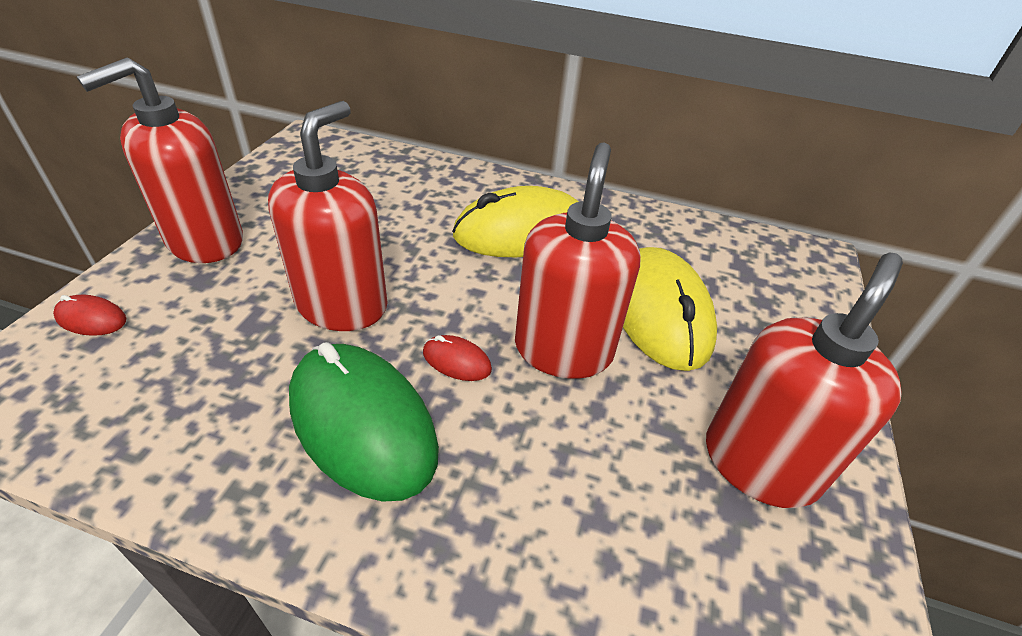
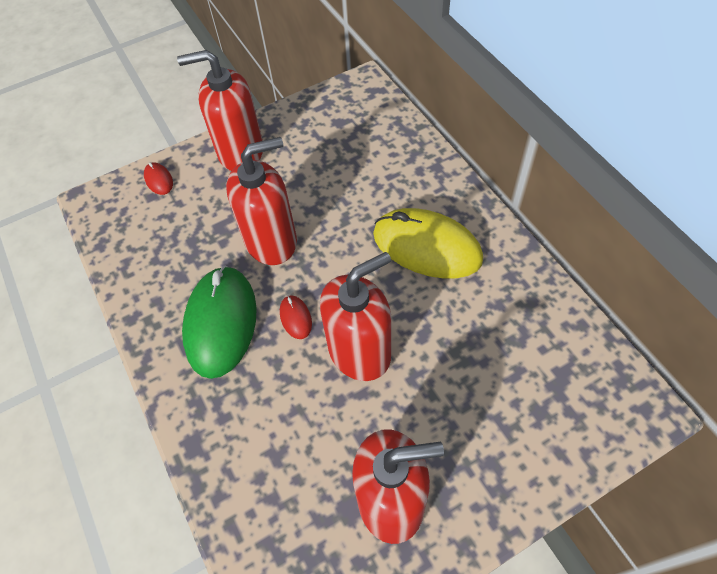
camera: 50 degrees right, 15 degrees up
yellow mouse [623,247,717,371] -> none

